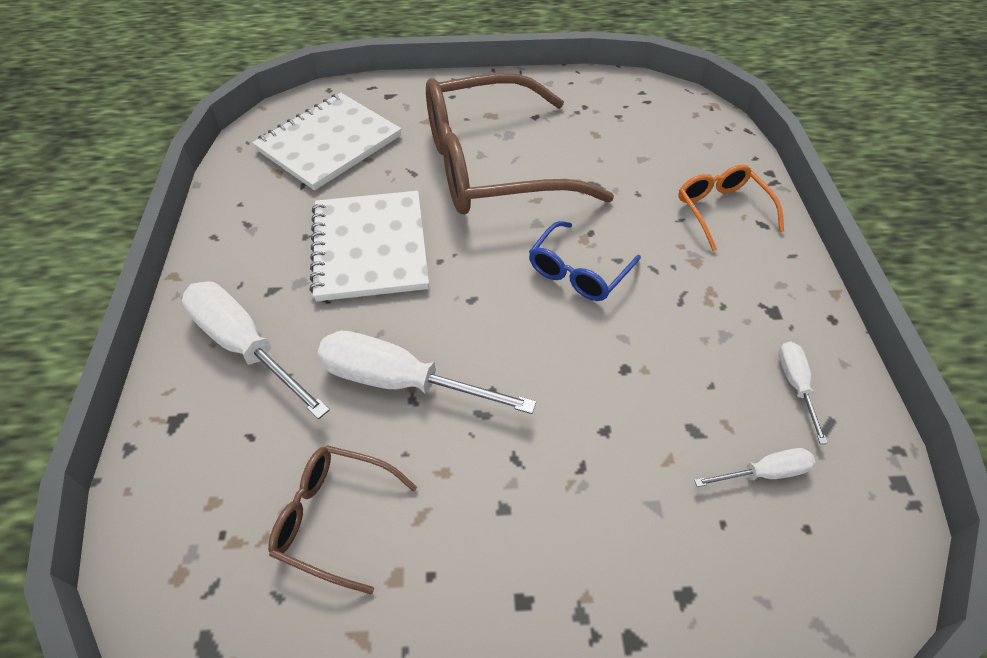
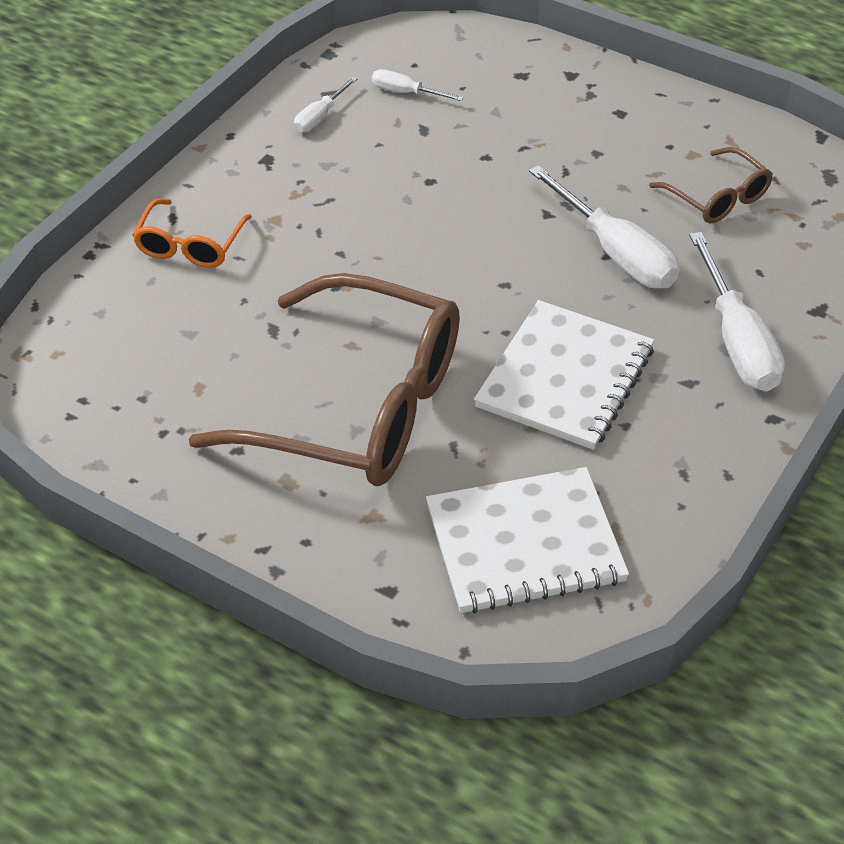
camera: 145 degrees left, 5 degrees down
blue glasses [529,221,641,301] -> none

